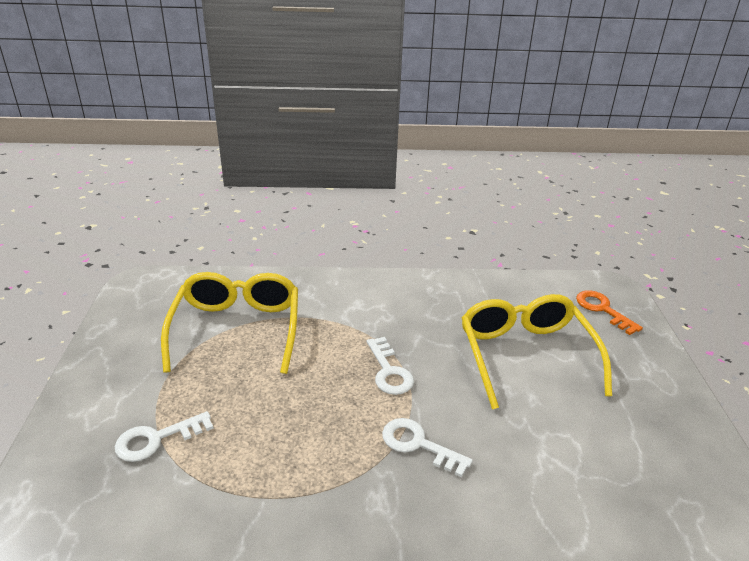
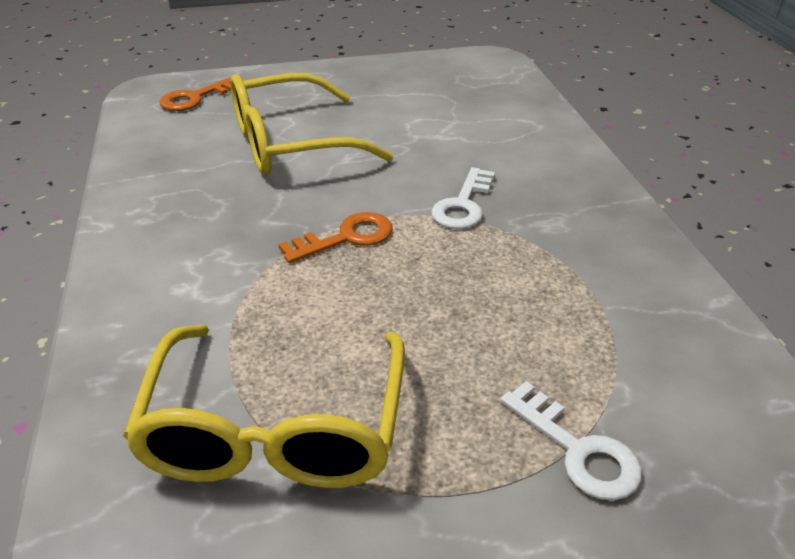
camera: 100 degrees left, 5 degrees up
yellow glasses [161,272,298,374] -> yellow glasses turned 75 degrees counterclockwise [123,325,405,488]
white key [367,337,414,395] -> orange key [278,212,393,263]

